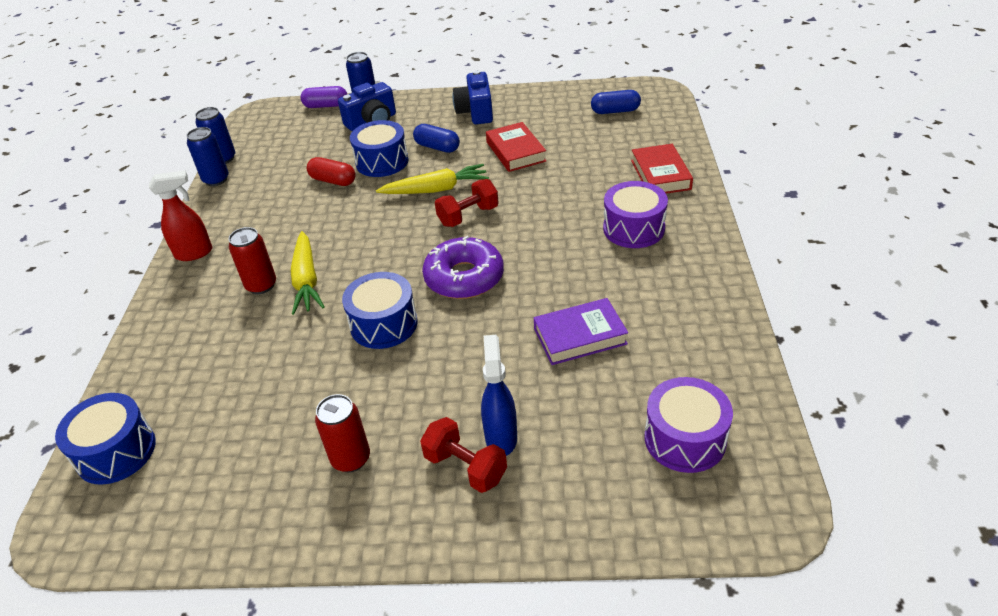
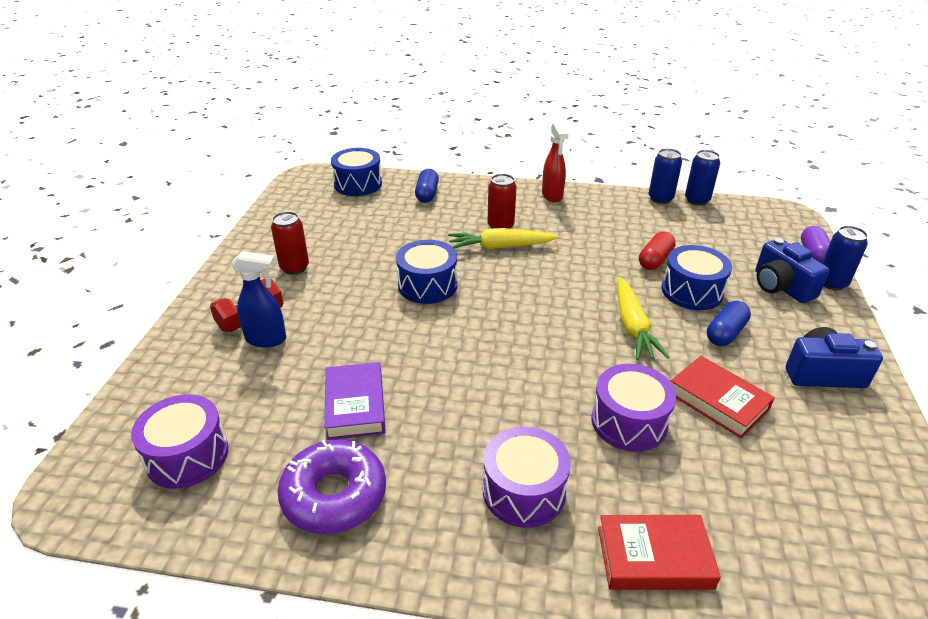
camera: 95 degrees right, 5 degrees down
purple donut [422,236,504,299] -> purple donut moved to [277,439,386,534]
red dumbbell [435,179,499,227] -> none
red book [486,122,546,172] -> red book turned 60 degrees clockwise [671,356,775,438]
blue capsule [591,90,641,114] -> blue capsule moved to [415,169,439,203]
none -> purple drum [591,364,677,452]

